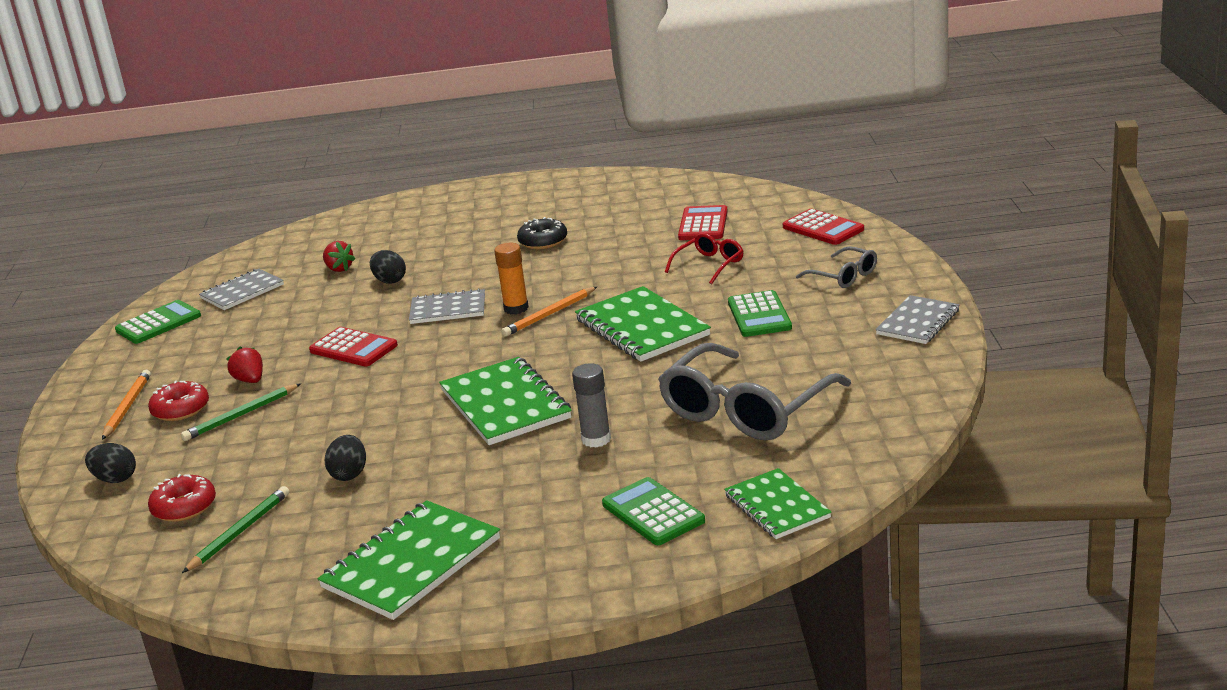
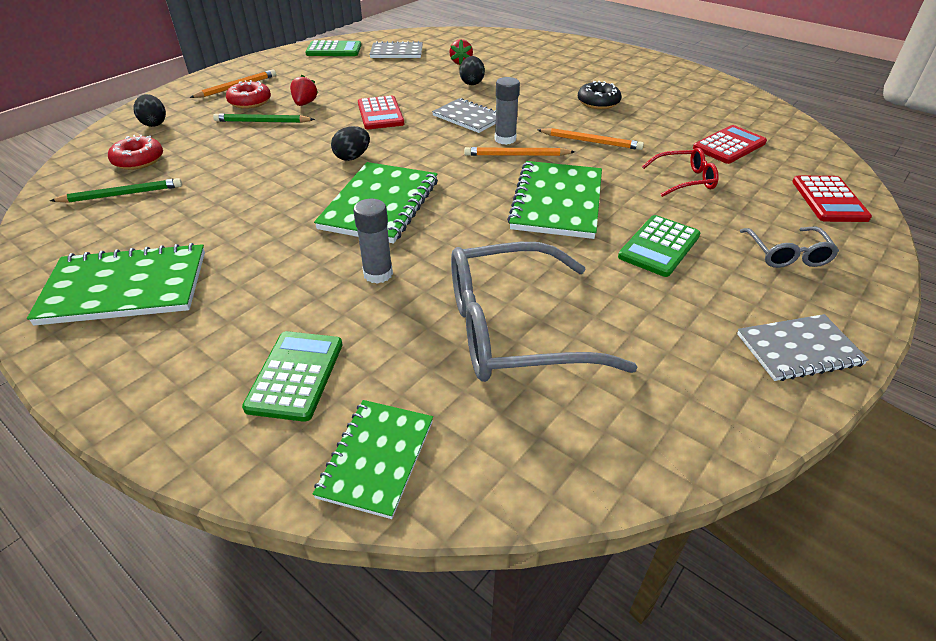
camera: 40 degrees right, 15 degrees up
black egg [325,435,366,481] -> black egg moved to [331,126,370,161]
orange glue stick [494,243,529,314] -> grey glue stick [495,77,520,145]
none -> orange pencil [537,128,644,150]

